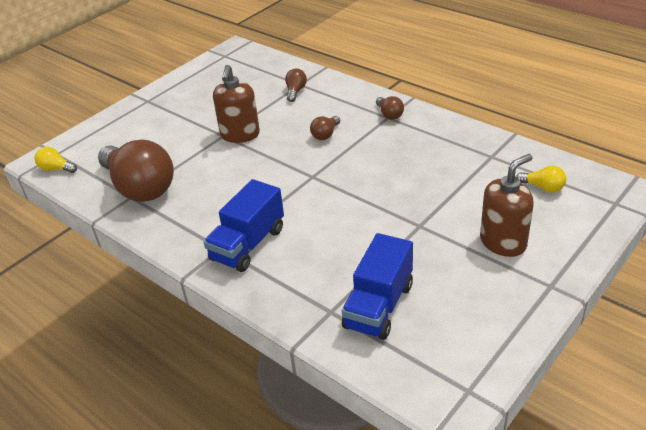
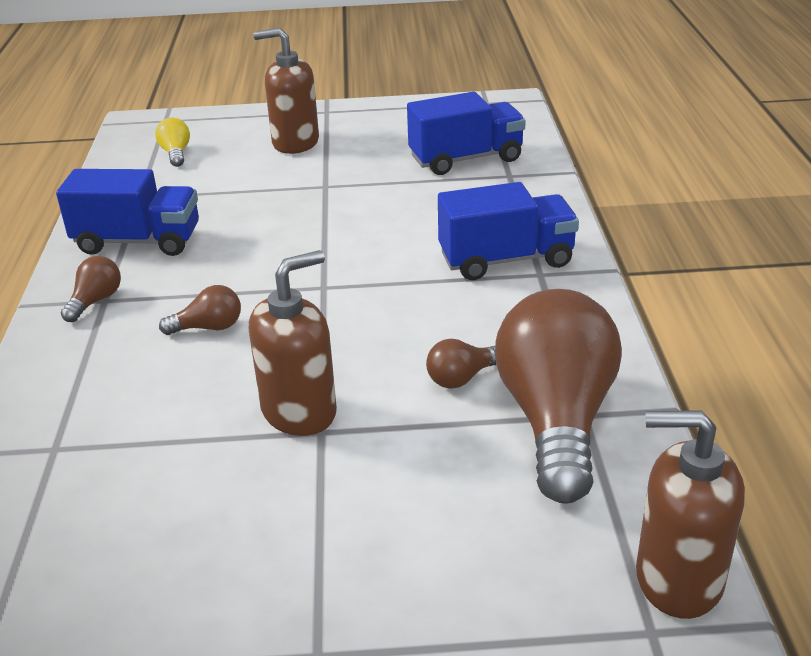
camera: 135 degrees left, 5 degrees down
yellow light bulb [35,147,77,173] -> brown soap dispenser [636,410,745,619]
brown light bulb [285,69,307,102] -> brown light bulb moved to [426,339,496,388]
none -> blue truck [56,169,199,256]

